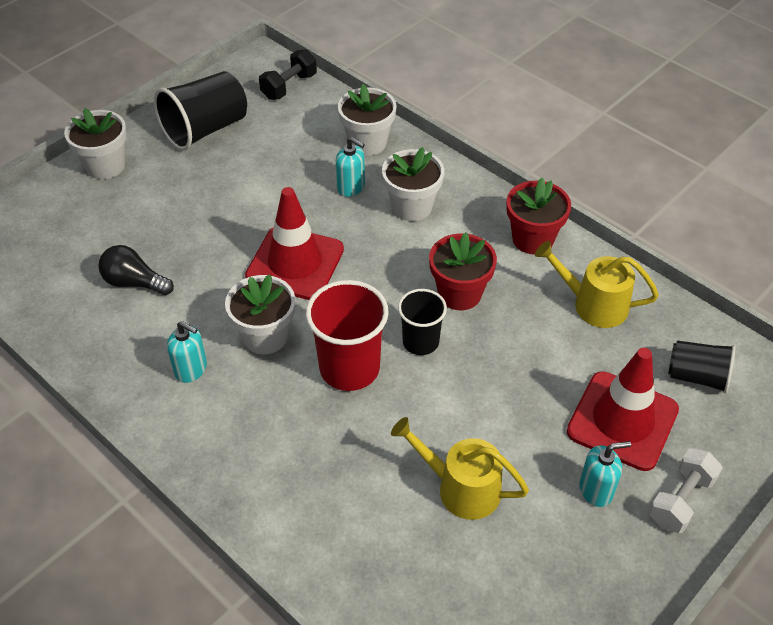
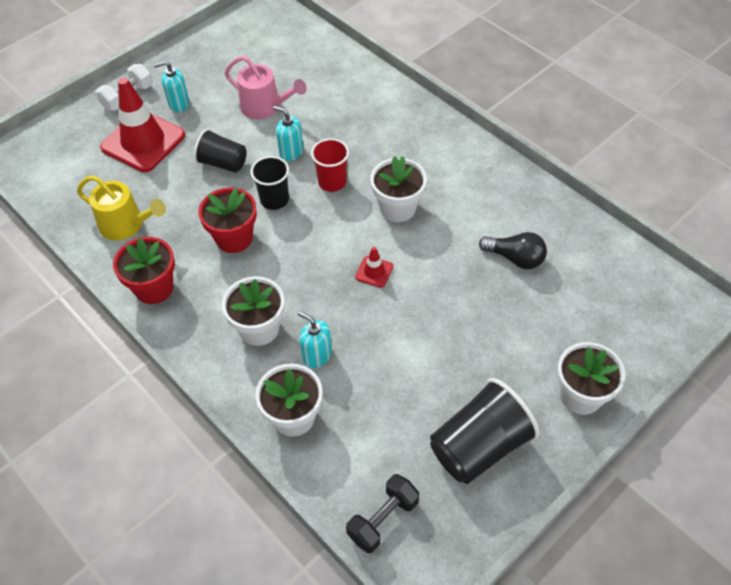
camera: 175 degrees left, 5 degrees up
turquoise soap dispenser [167,321,207,383] -> turquoise soap dispenser moved to [273,106,303,161]
red traffic cone [245,187,344,300] -> red traffic cone [355,247,393,288], size x0.43
red cup [306,280,389,391] -> red cup [311,138,349,192], size x0.62
yellow watering can [391,417,529,520] -> pink watering can [225,56,307,119]
black cup [668,340,735,393] -> black cup moved to [194,129,247,173]

